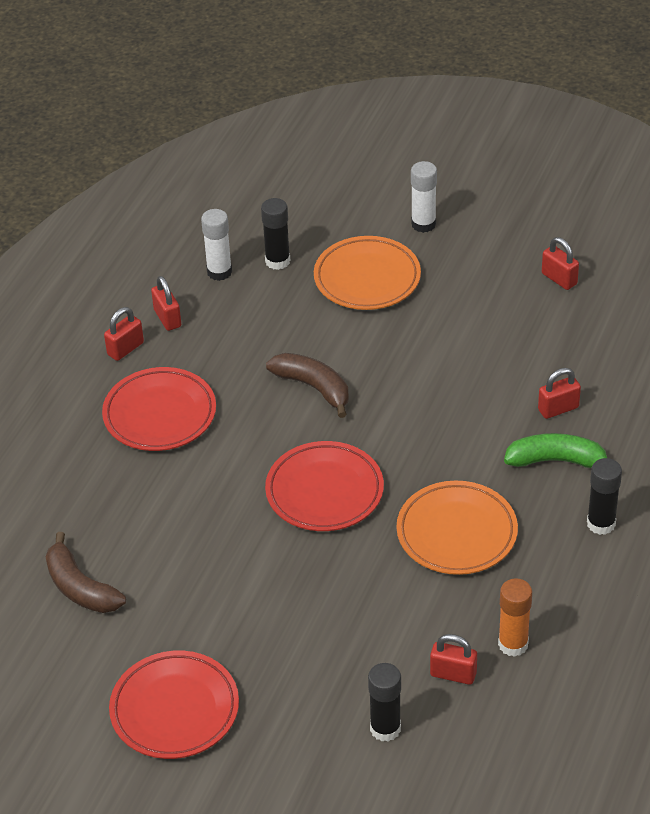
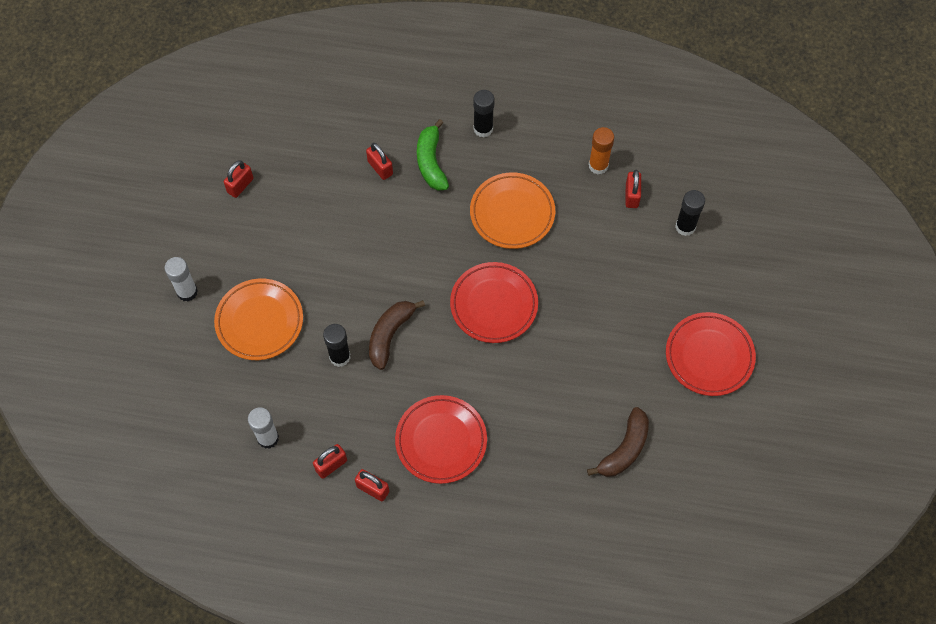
camera: 105 degrees left, 20 degrees up
black glue stick [261,198,290,270] -> black glue stick moved to [323,324,351,367]

